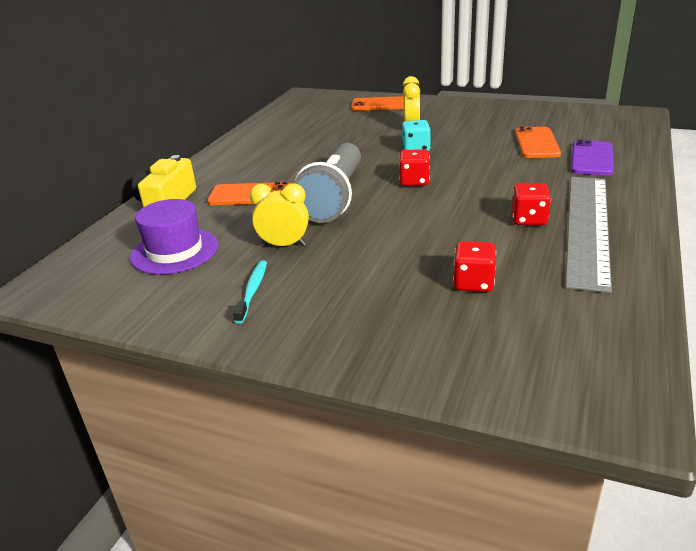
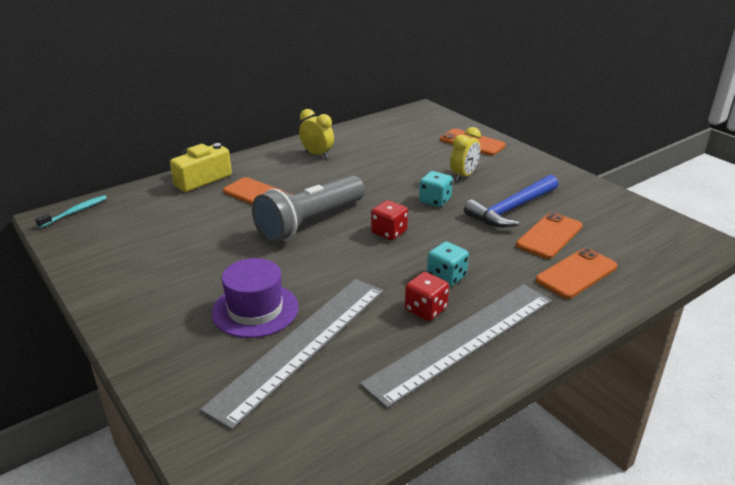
camera: 30 degrees right, 0 degrees up
purple hat [130,199,218,275] -> purple hat moved to [212,258,299,338]
turquoise toothbrush [233,260,267,324] -> turquoise toothbrush moved to [35,195,107,228]
yellow clock [250,183,309,246] -> yellow clock moved to [299,109,334,158]
red dice [453,241,496,292] -> grey ruler [200,279,384,430]
purple phone [571,139,614,176] -> orange phone [535,248,617,299]
none -> turquoise dice [427,242,469,287]
none -> blue hammer [464,175,559,227]

